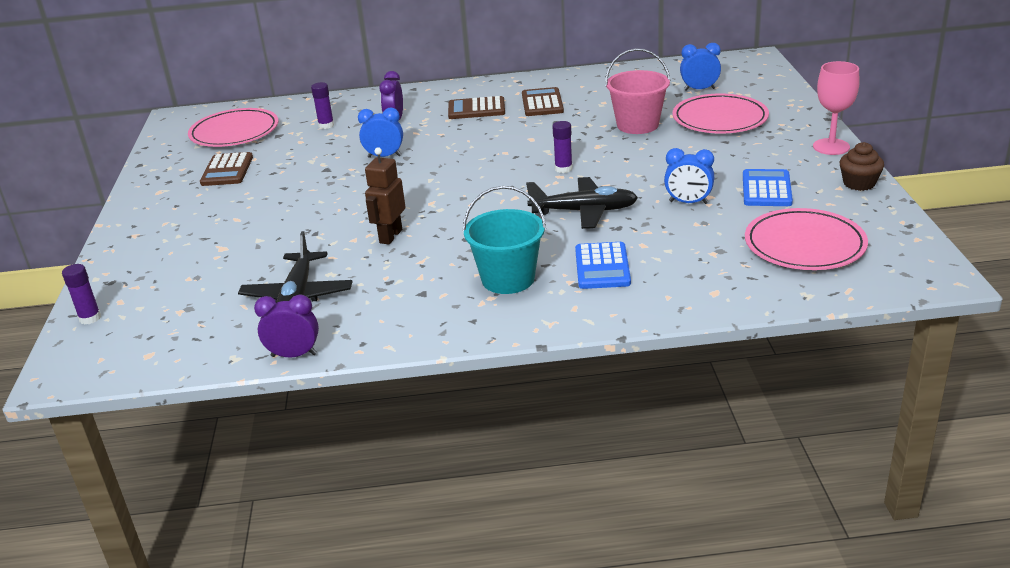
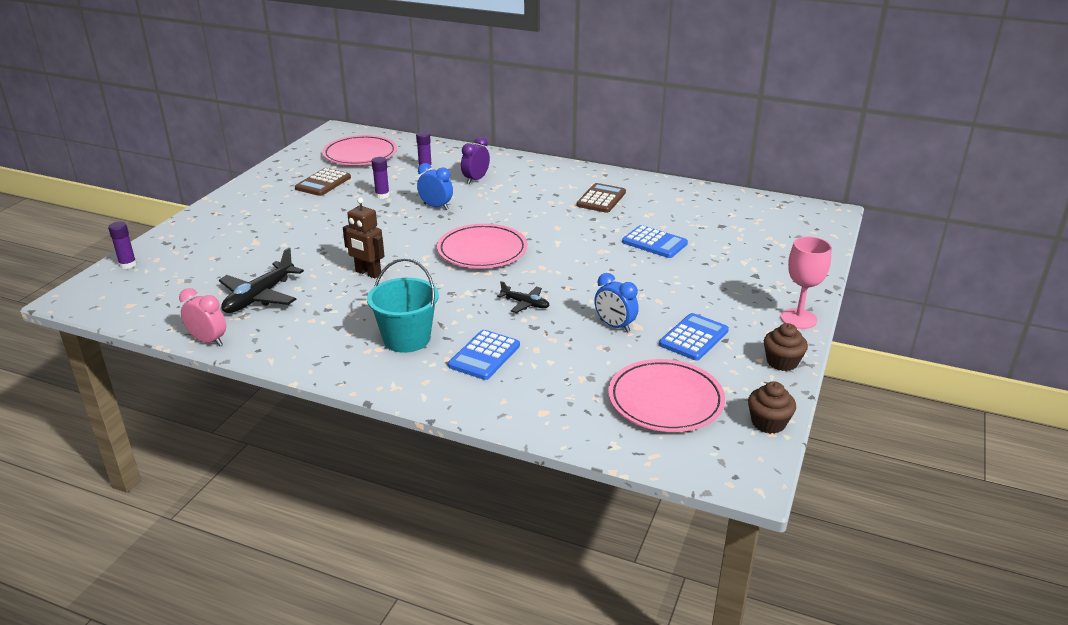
camera: 25 degrees right, 0 degrees up
purple clock [254,295,319,357] -> pink clock [179,288,226,346]
brown robot [365,147,405,244] -> brown robot turned 105 degrees counterclockwise [343,198,384,278]
brown calculator [448,96,505,119] -> none
black plane [526,177,638,229] -> black plane [497,281,550,313], size x0.56
purple glue stick [552,121,573,173] -> purple glue stick moved to [372,157,390,199]
pink bucket [605,48,670,134] -> blue calculator [622,225,688,258]
pink plate [673,94,769,134] -> pink plate moved to [437,224,527,268]
blue clock [680,43,721,91] -> none
none -> brown cupcake [748,381,796,434]

